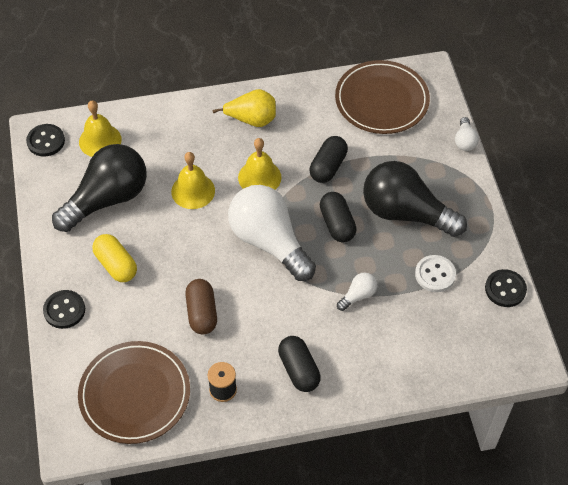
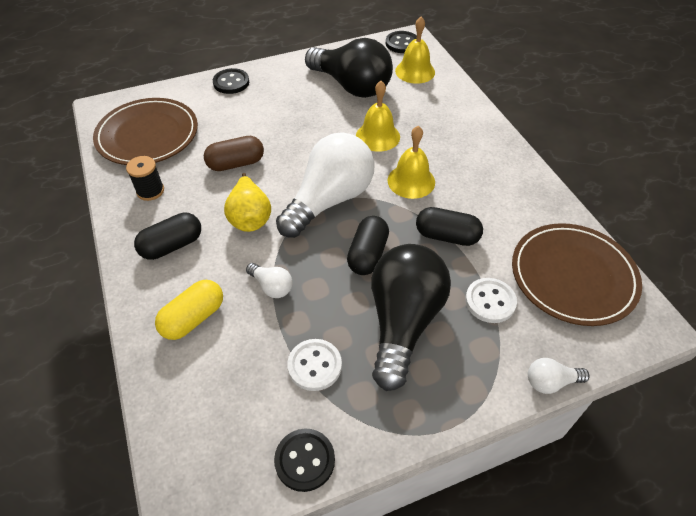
camera: 80 degrees right, 5 degrees down
yellow capsule [92,234,137,282] -> yellow capsule moved to [155,280,223,340]
yellow pear [213,89,276,127] -> yellow pear moved to [224,173,271,232]
black capsule [320,192,356,242] -> black capsule turned 45 degrees counterclockwise [347,216,389,275]
none -> white button [465,278,517,323]

